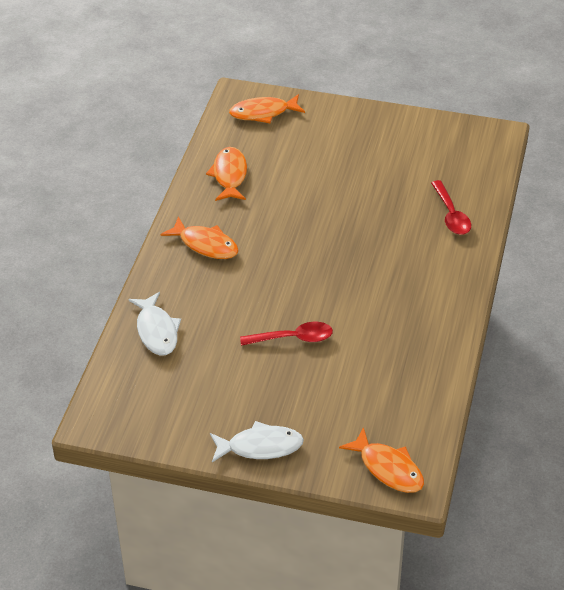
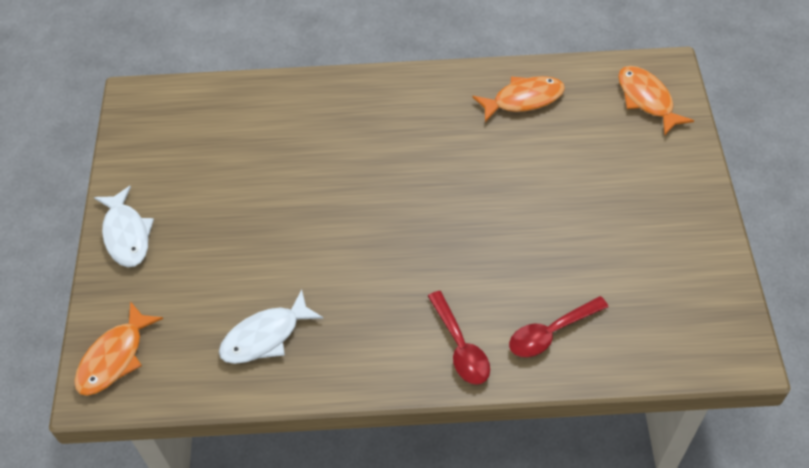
camera: 75 degrees right, 10 degrees up
white fish [128,292,181,356] -> white fish moved to [219,289,324,364]
orange fish [160,217,239,259] -> none
red spoon [240,322,333,346] -> red spoon moved to [428,291,490,385]

